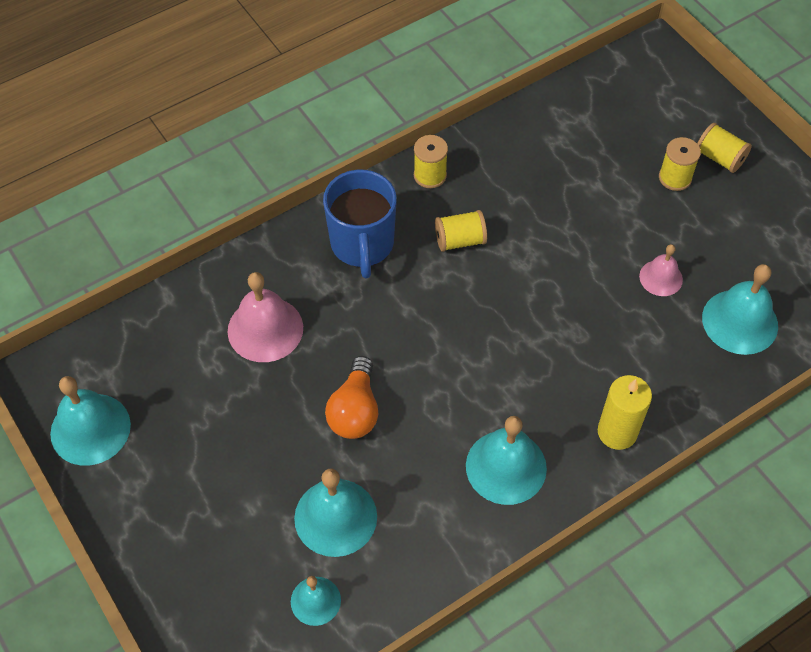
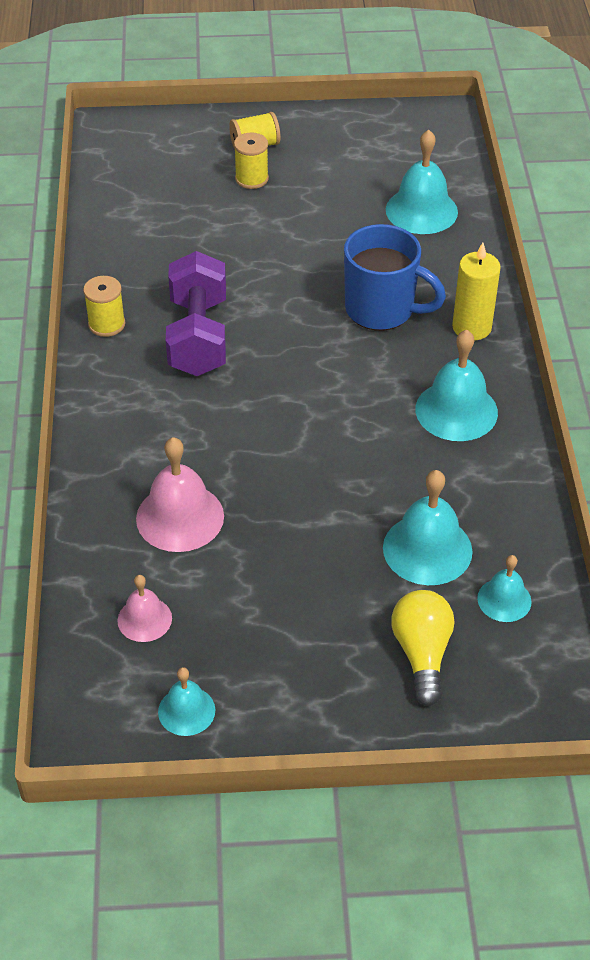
camera: 60 degrees left, 10 degrees down
turquoise bell [50,376,131,466] -> turquoise bell [158,667,215,736], size x0.59
blue mug [323,170,397,278] -> blue mug moved to [344,224,446,331]
orange light bulb [325,356,379,439] -> none
yellow spool [435,210,487,252] -> purple dumbbell [166,251,226,376]
pink bell [639,244,683,296] -> pink bell moved to [117,575,172,642]
none -> yellow light bulb [391,590,454,706]

